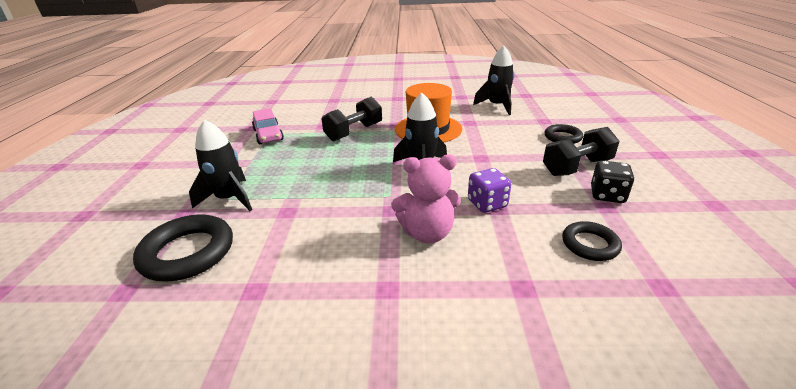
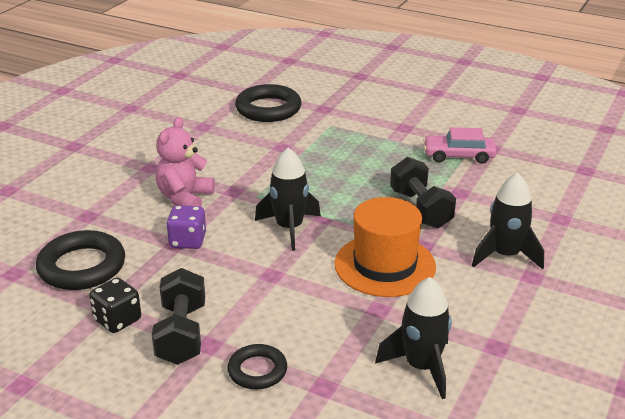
camera: 115 degrees right, 0 degrees up
black rocket [189,119,252,211] -> black rocket moved to [472,173,544,269]
black ring [562,221,622,261] -> black ring [36,230,125,290], size x1.69

